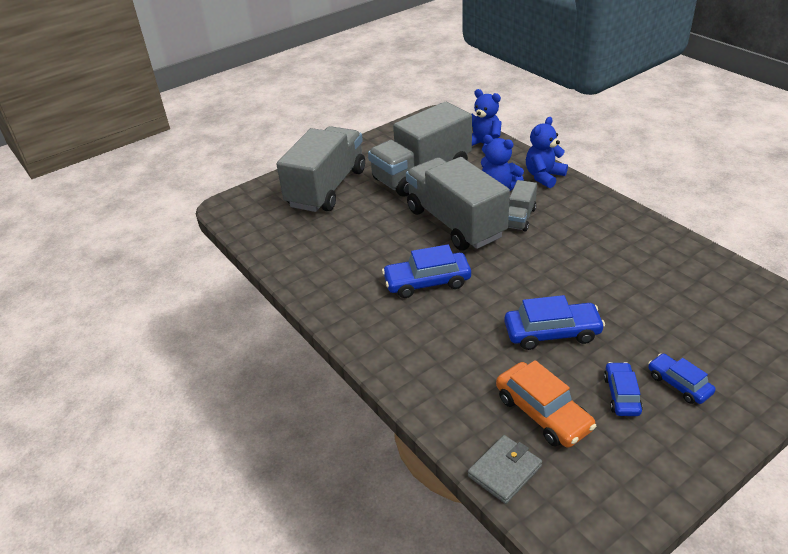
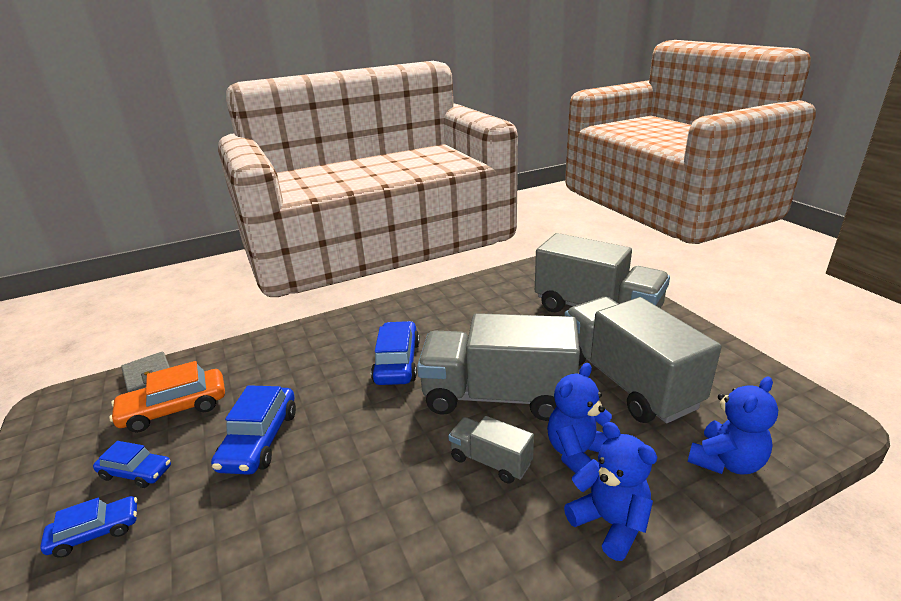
camera: 100 degrees right, 10 degrees down
grey truck [406,157,510,251] -> grey truck turned 150 degrees counterclockwise [417,313,580,421]

